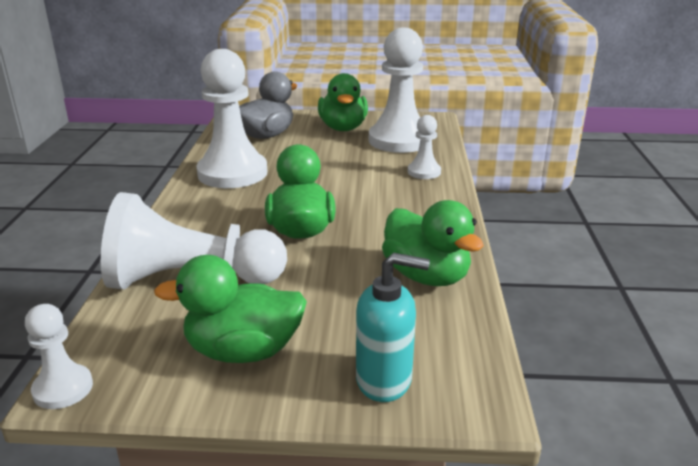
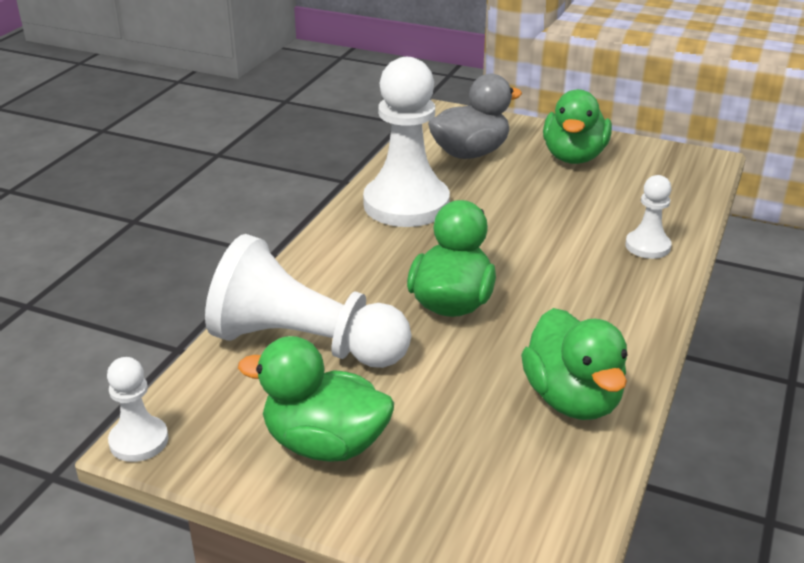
camera: 20 degrees right, 5 degrees up
turquoise soap dispenser [356,253,430,402] -> none
white pawn [369,28,423,153] -> none

